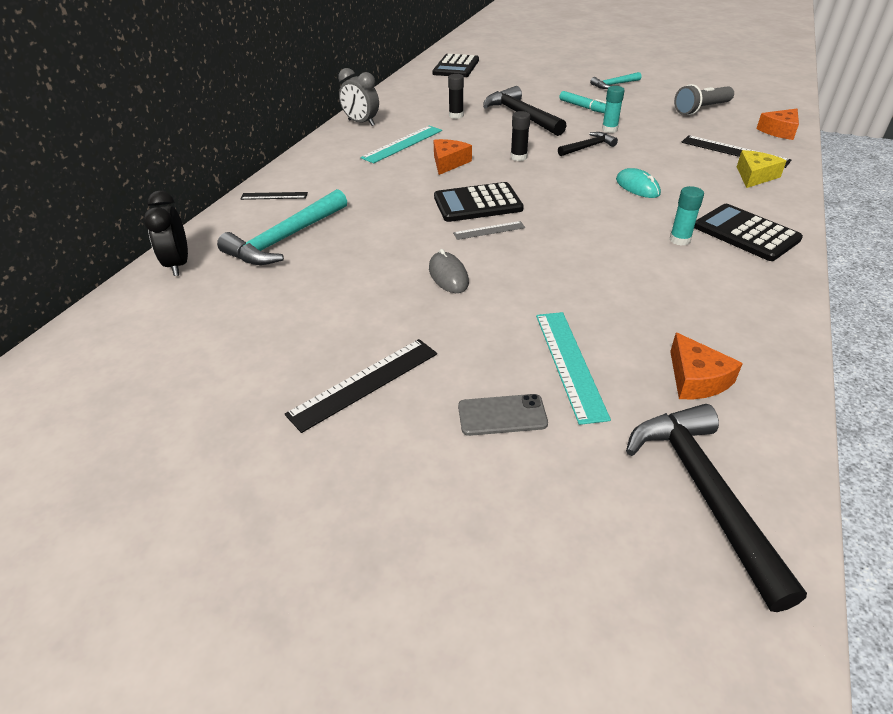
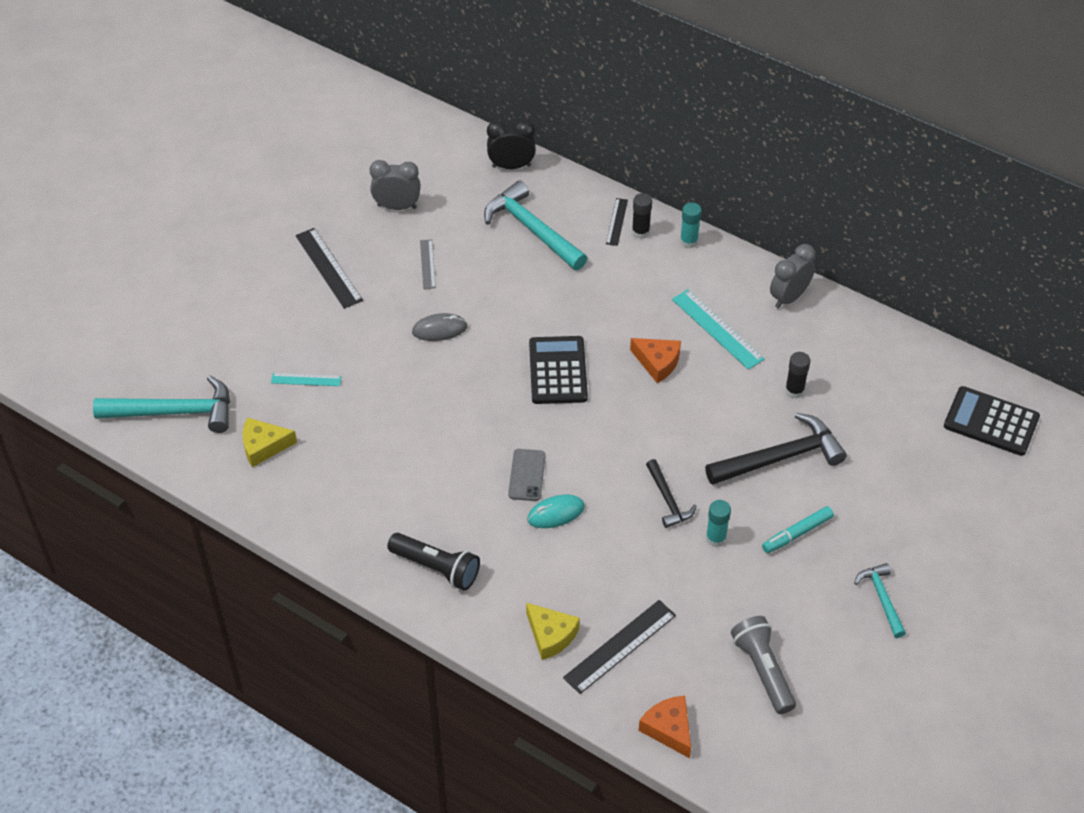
camera: 100 degrees right, 10 degrees up
grey ruler [453,221,525,240] -> grey ruler moved to [420,240,436,289]
grey phone [458,394,548,436] -> grey phone moved to [508,449,546,501]
black glue stick [511,111,530,161] -> black glue stick moved to [632,193,652,239]
turquoise ruler [536,312,611,425] -> turquoise ruler [271,373,342,386], size x0.58
black hammer [626,404,807,612] -> turquoise hammer [93,375,230,433]
turquoise glue stick [669,186,704,246] -> turquoise glue stick moved to [680,203,701,248]
orange cheese [670,332,743,399] -> yellow cheese [242,418,297,467]
black calculator [694,204,803,261] -> black flashlight [387,533,480,591]
none -> grey clock [370,160,421,210]

